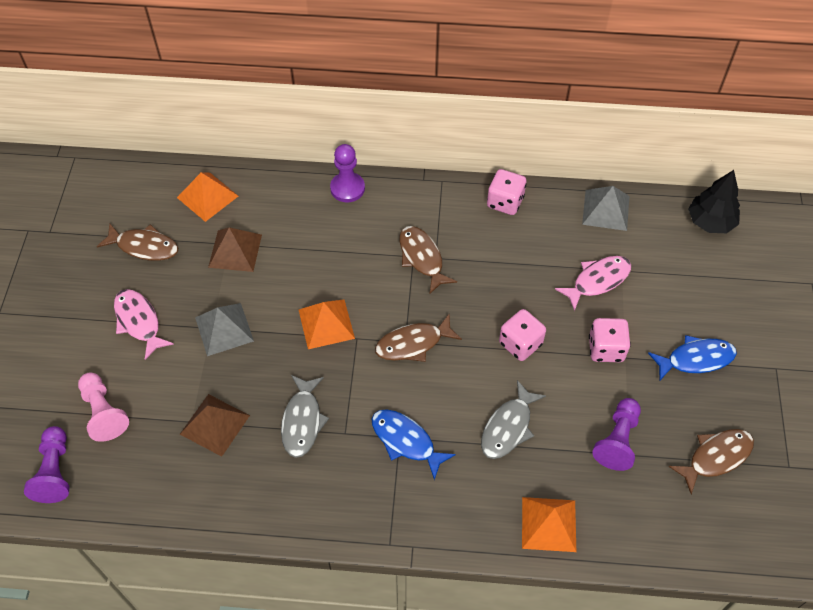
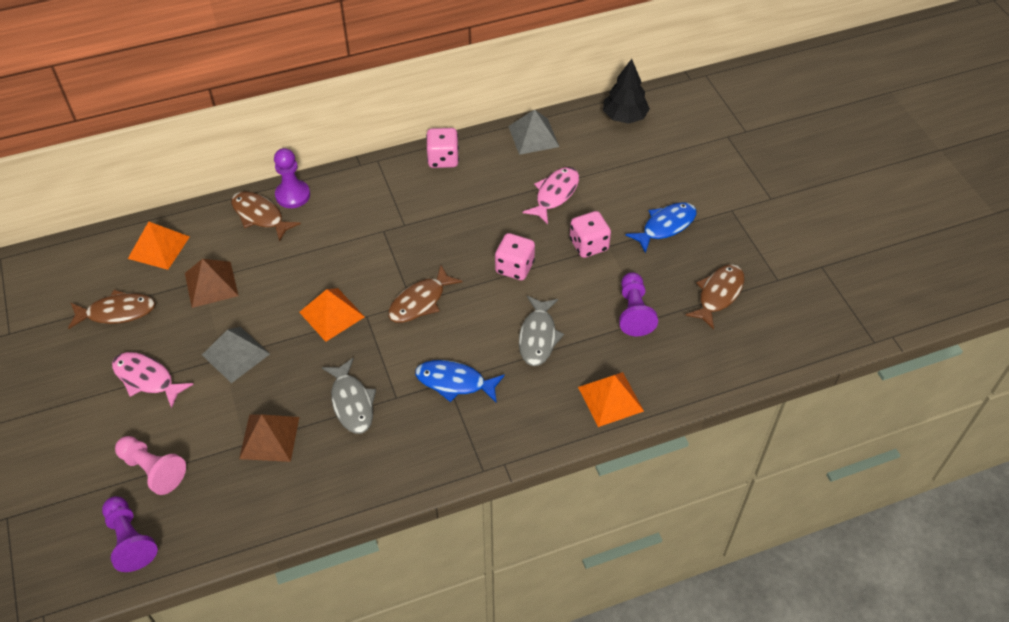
camera: 25 degrees left, 5 degrees down
brown fish [399,226,457,293] -> brown fish moved to [231,191,301,242]

